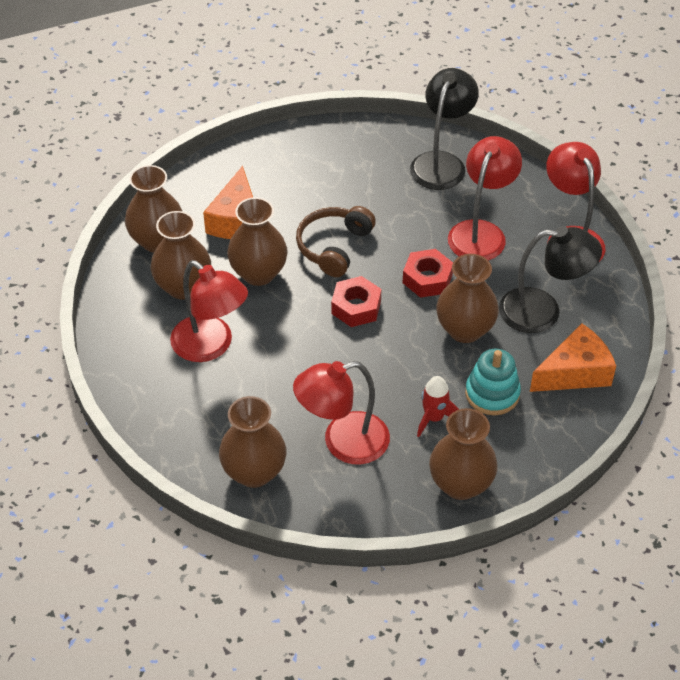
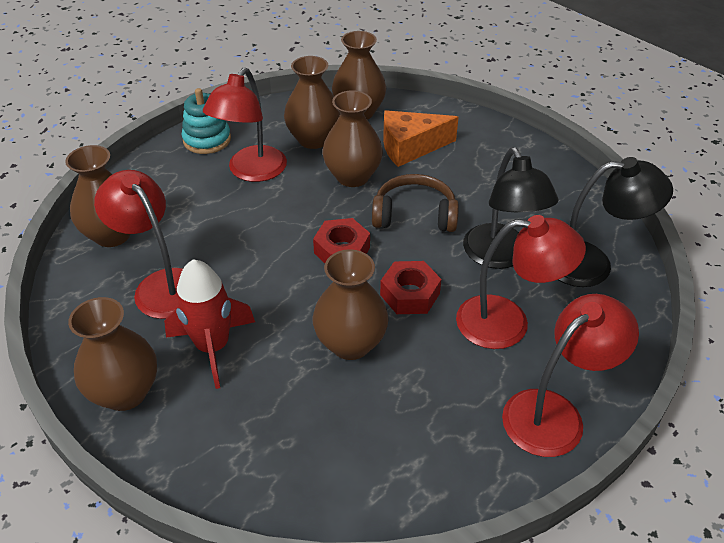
camera: 70 degrees right, 5 degrees down
red rocket [417,376,459,437] -> red rocket [164,259,255,389], size x1.59
turquoise stacking toy [465,349,521,415] -> turquoise stacking toy moved to [182,88,231,154]
black lamp [499,226,602,333] -> black lamp moved to [463,147,559,269]
orange cheese [530,324,616,392] -> none

